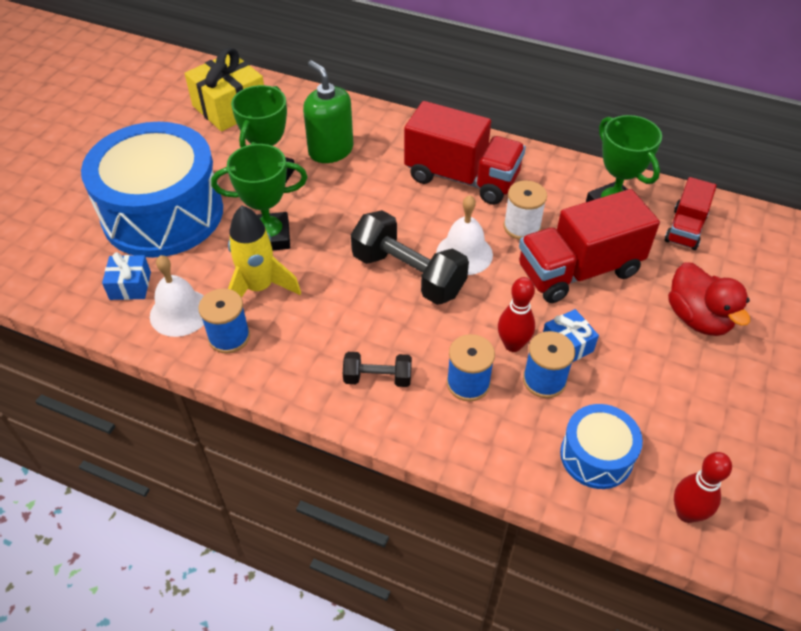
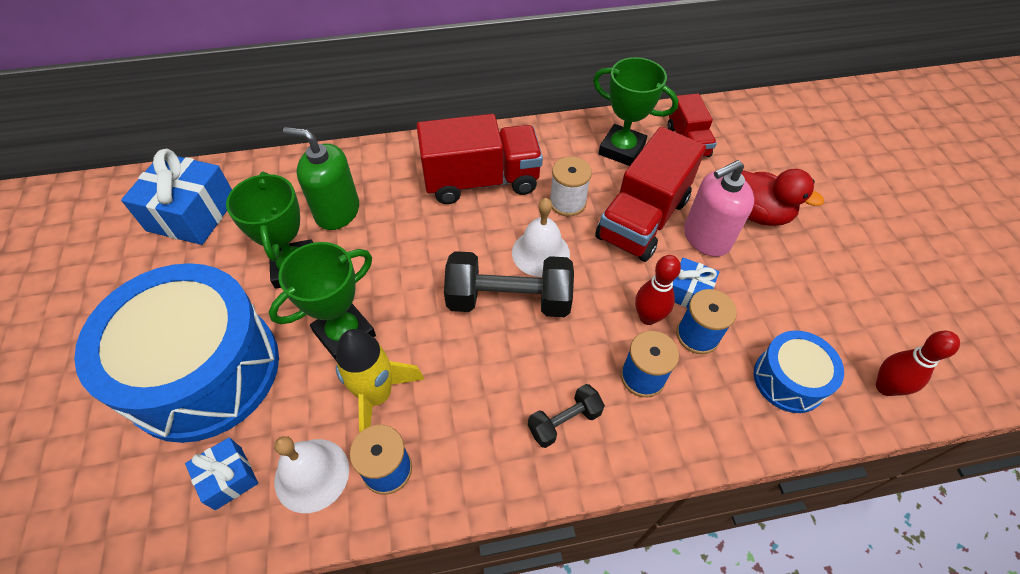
camera: 35 degrees left, 5 degrees up
yellow gift [185,47,264,131] -> blue gift [121,149,232,245]
none -> pink soap dispenser [684,160,754,257]

